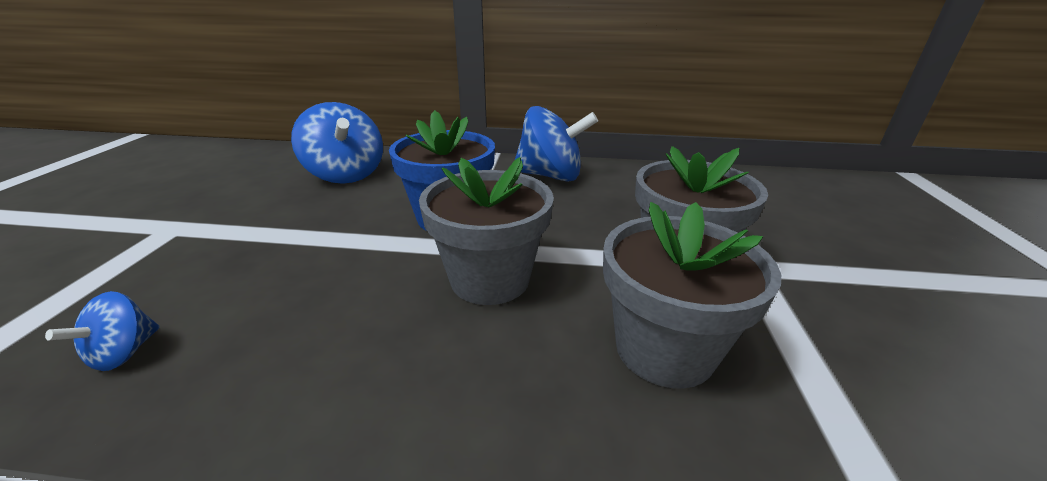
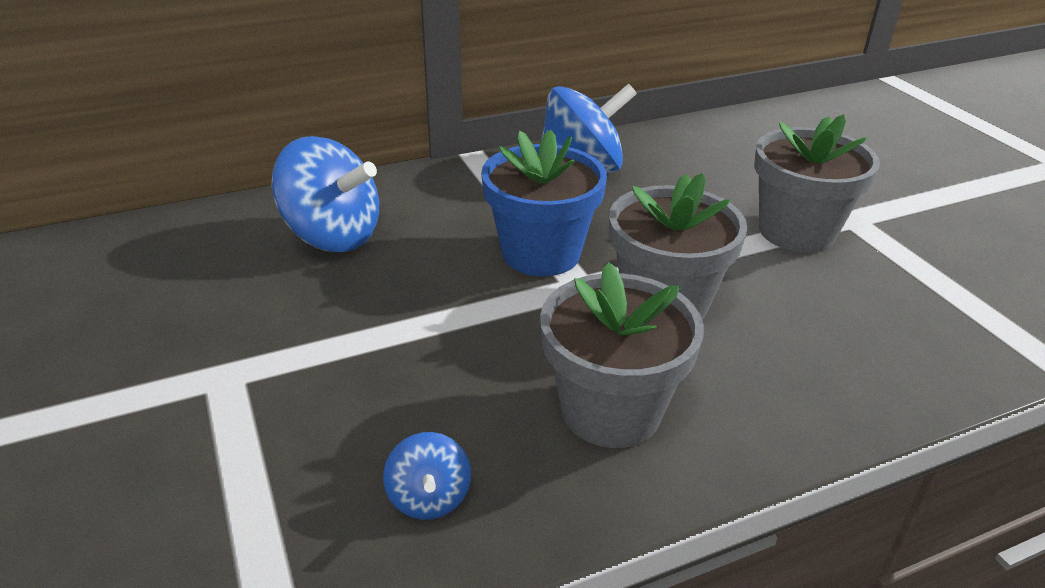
camera: 30 degrees left, 5 degrees up
grey flower pot [603,202,781,389] -> grey flower pot moved to [540,262,704,448]

